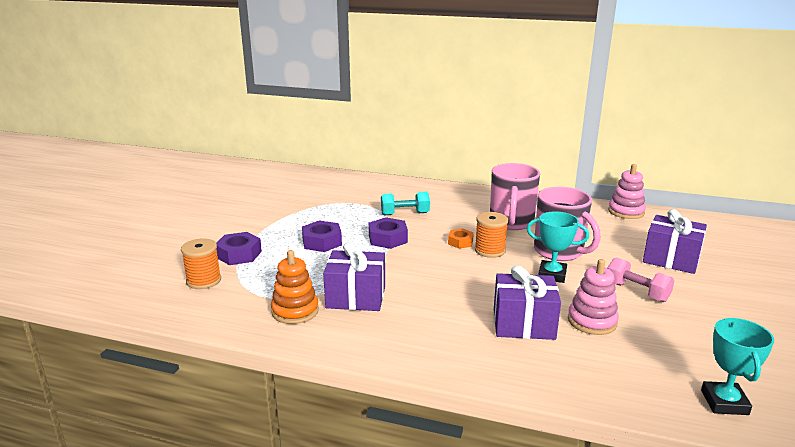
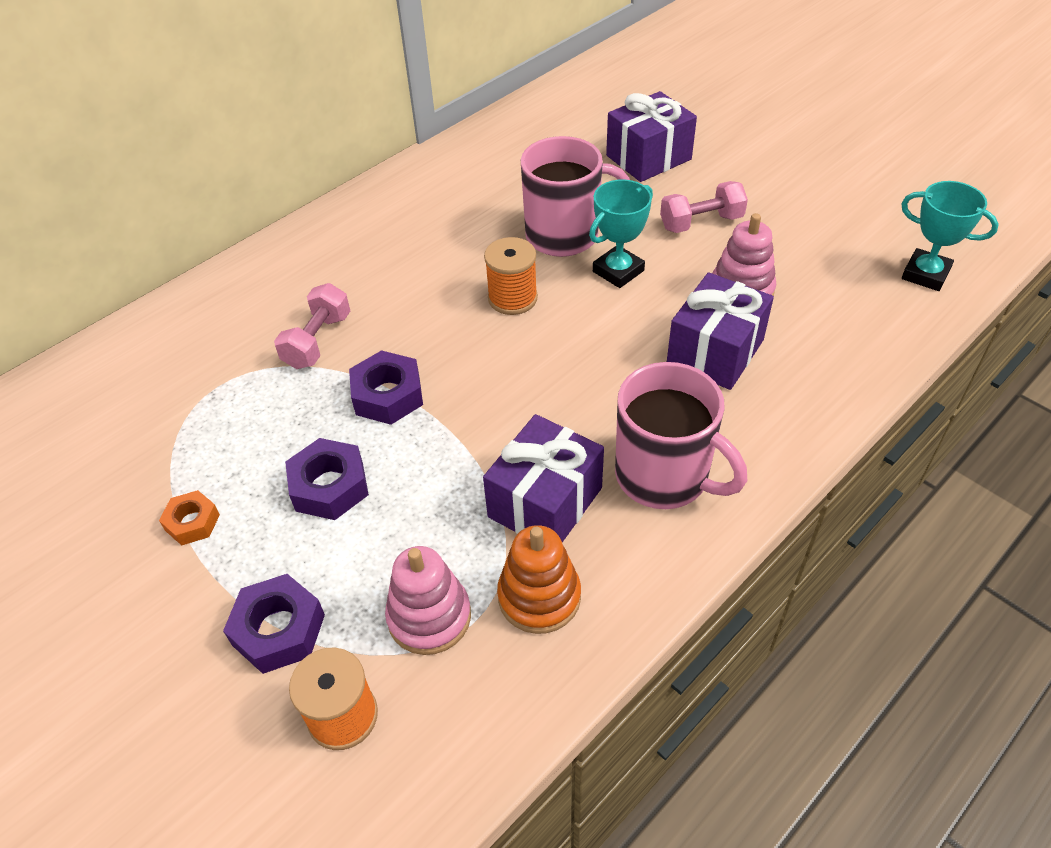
camera: 60 degrees left, 25 degrees up
turquoise dumbbell [381,192,430,215] -> pink dumbbell [274,283,350,369]
orange nut [448,229,474,249] -> orange nut moved to [159,490,220,546]
pink mug [490,163,540,230] -> pink mug moved to [615,362,747,509]
pink stacking toy [608,164,646,219] -> pink stacking toy moved to [385,546,471,655]

